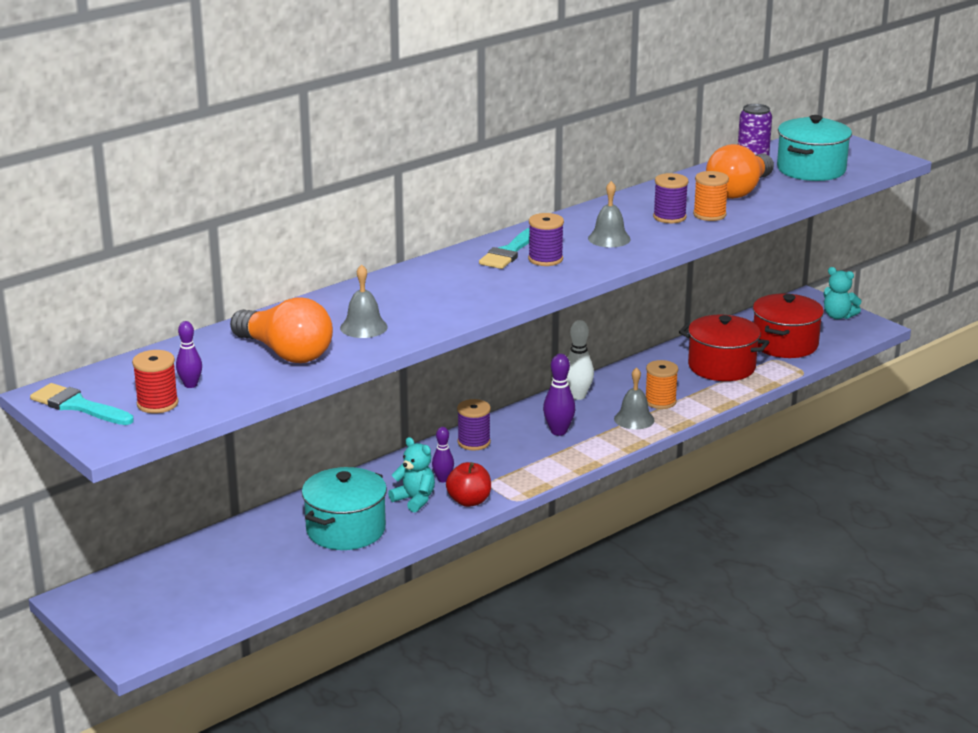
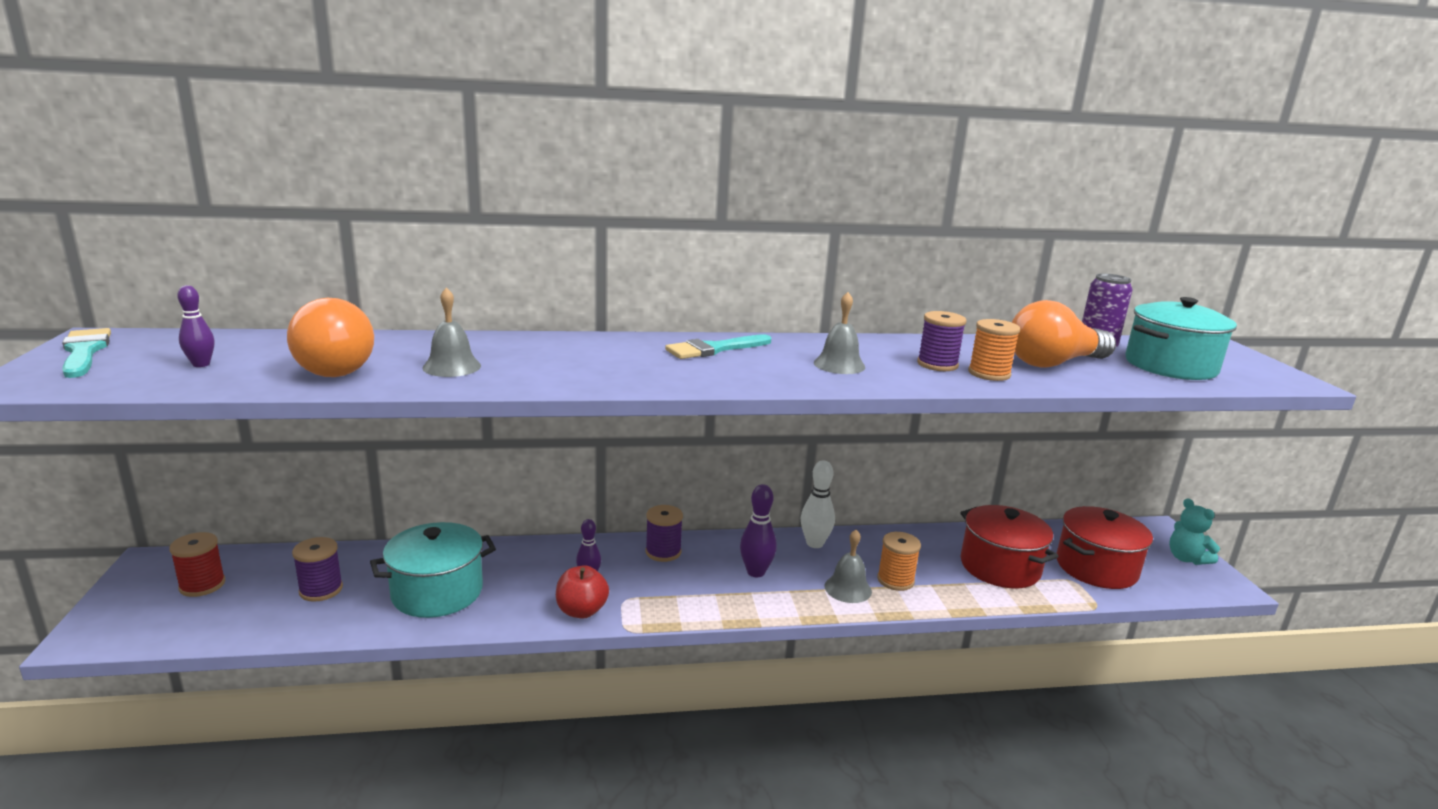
camera: 30 degrees right, 5 degrees down
red spool [132,350,178,414] -> red spool moved to [169,532,225,597]
turquoise teddy bear [388,437,435,512] -> none
purple spool [528,213,564,266] -> purple spool moved to [292,537,343,602]

